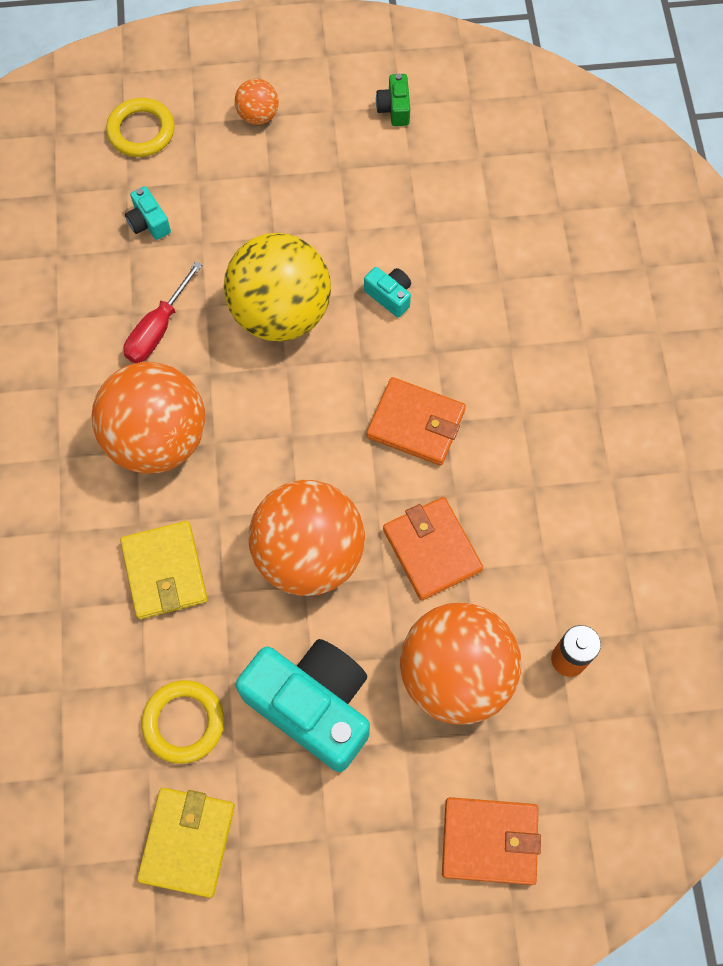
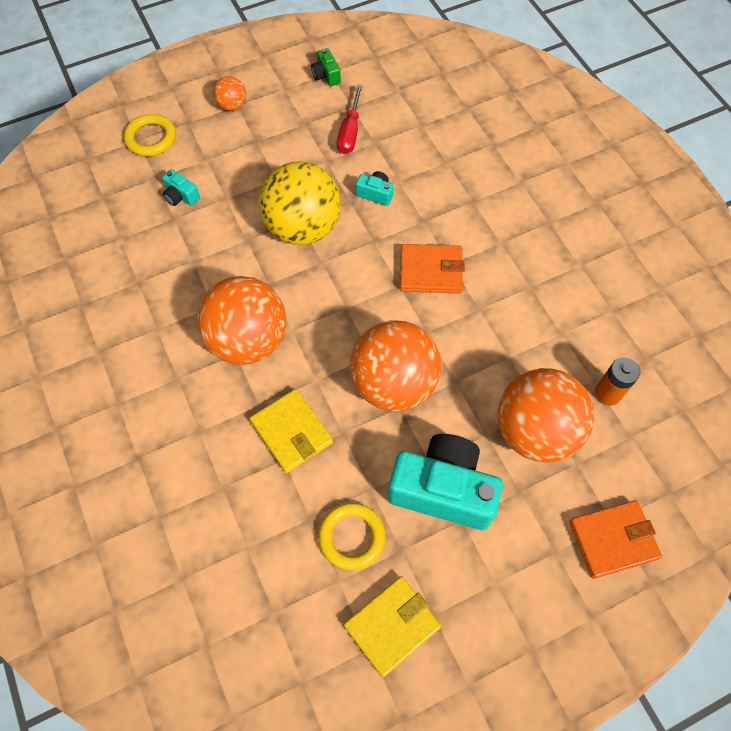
camera: 20 degrees left, 5 degrees down
red screwdriver [124,261,202,363] -> red screwdriver moved to [337,84,363,154]
yellow wallet [137,788,235,898] -> yellow wallet turned 60 degrees clockwise [344,576,441,677]
orange wallet [383,497,483,600] -> none

